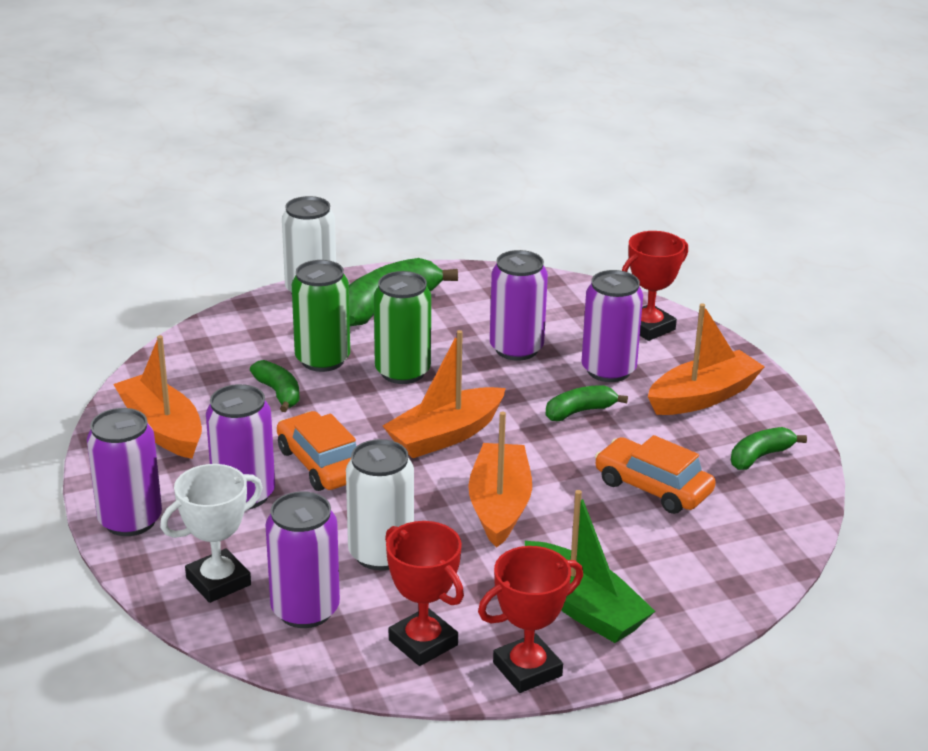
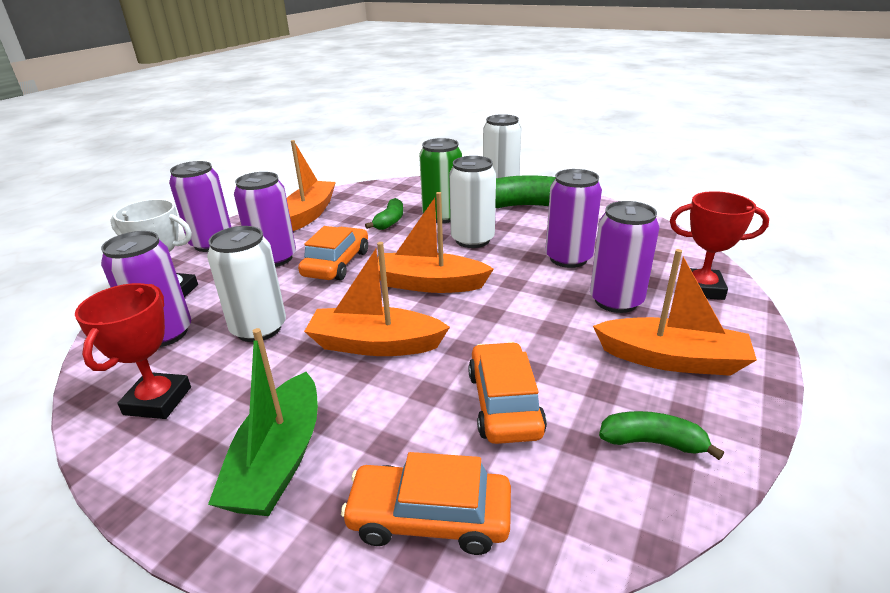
camera: 50 degrees right, 0 degrees up
green can [374,271,431,384] -> white can [449,156,496,248]
orange boat [468,411,532,548] -> orange boat turned 135 degrees counterclockwise [304,242,450,356]
red trophy [478,546,583,693] -> none
green banana [545,385,628,421] -> none
none -> orange car [341,452,511,555]

